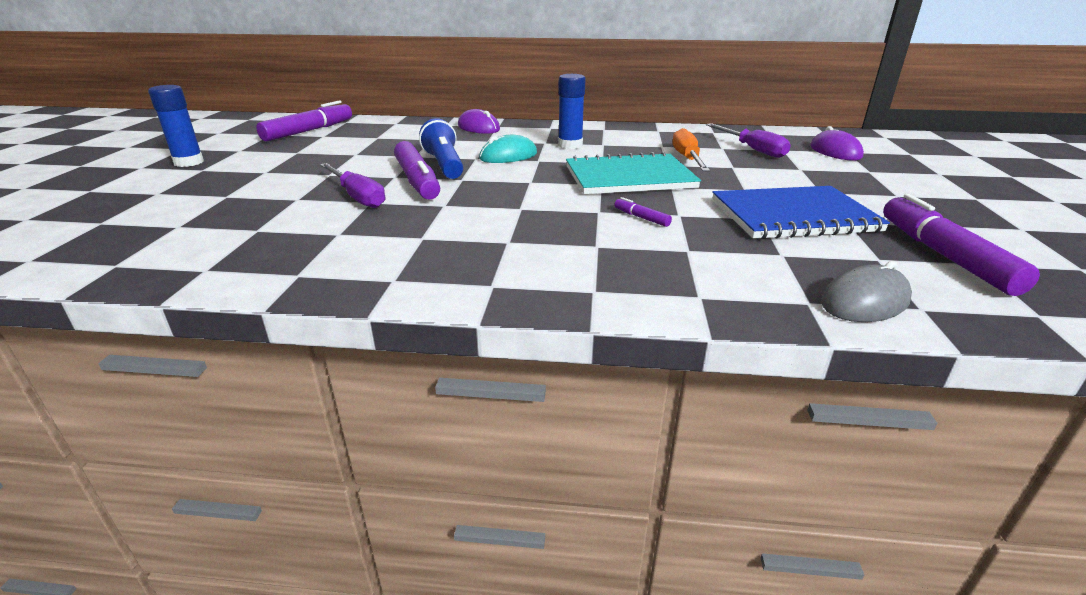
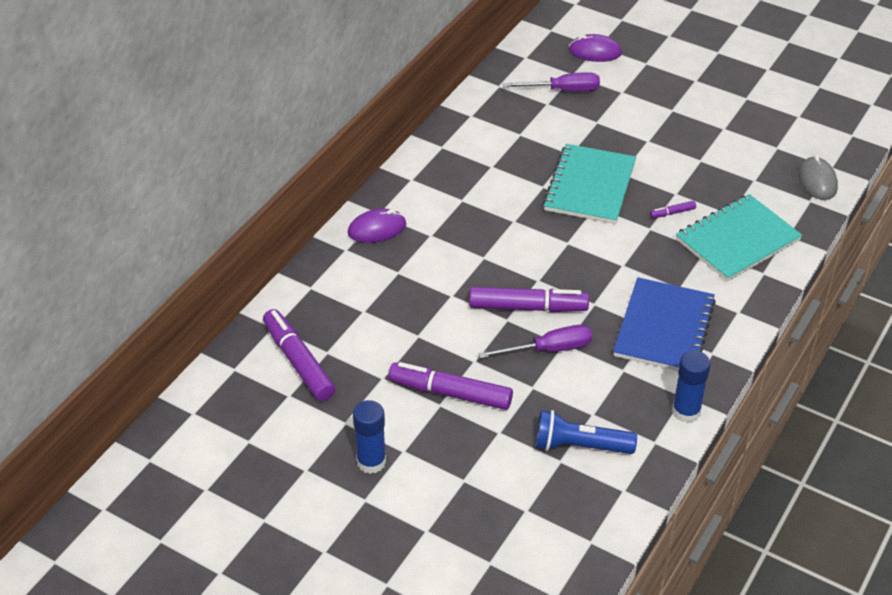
camera: 65 degrees left, 15 degrees up
blue flashlight [419,118,463,179] -> blue flashlight moved to [536,410,637,454]
turquoise mouse [479,135,537,163] -> none
blue glue stick [558,74,586,149] -> blue glue stick moved to [672,350,711,423]
orange screwdriver [673,128,710,171] -> none
blue notebook [712,186,890,239] -> blue notebook moved to [613,277,716,371]
purple marker [883,194,1040,296] -> purple marker moved to [388,362,513,410]
none -> turquoise notebook [676,194,802,282]

